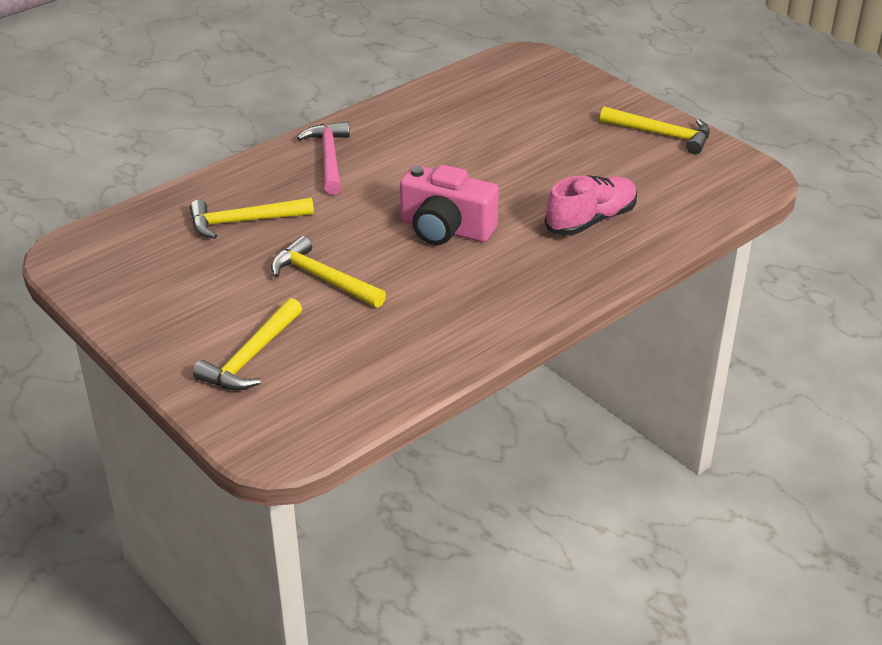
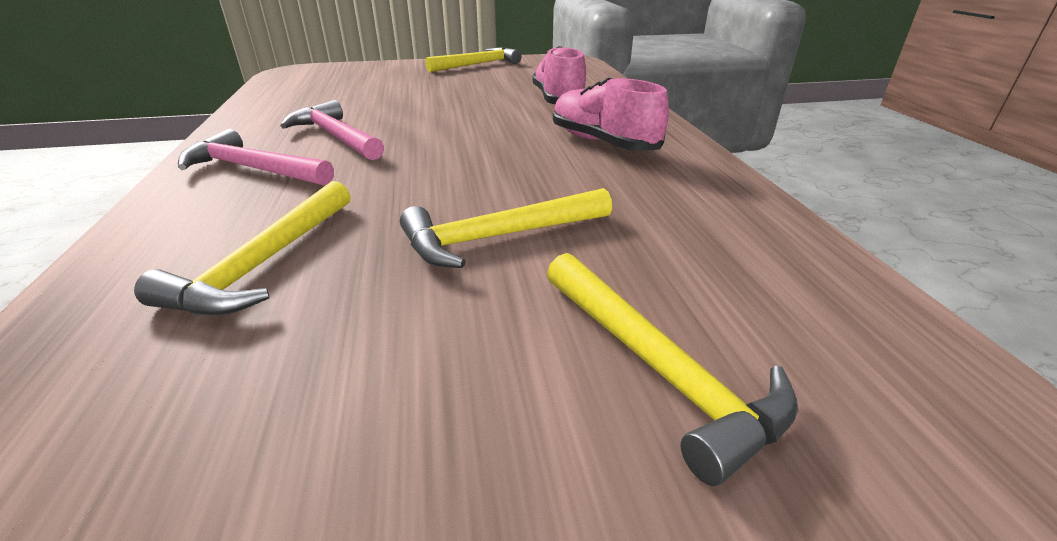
camera: 60 degrees left, 5 degrees down
pink camera [400,165,499,245] -> none
none -> pink hammer [281,100,384,160]
none -> pink shoe [553,78,669,151]

